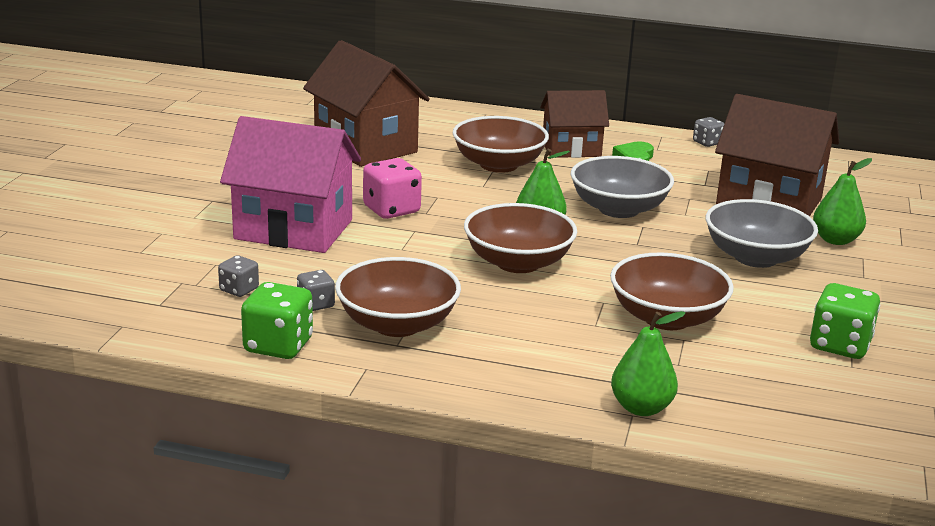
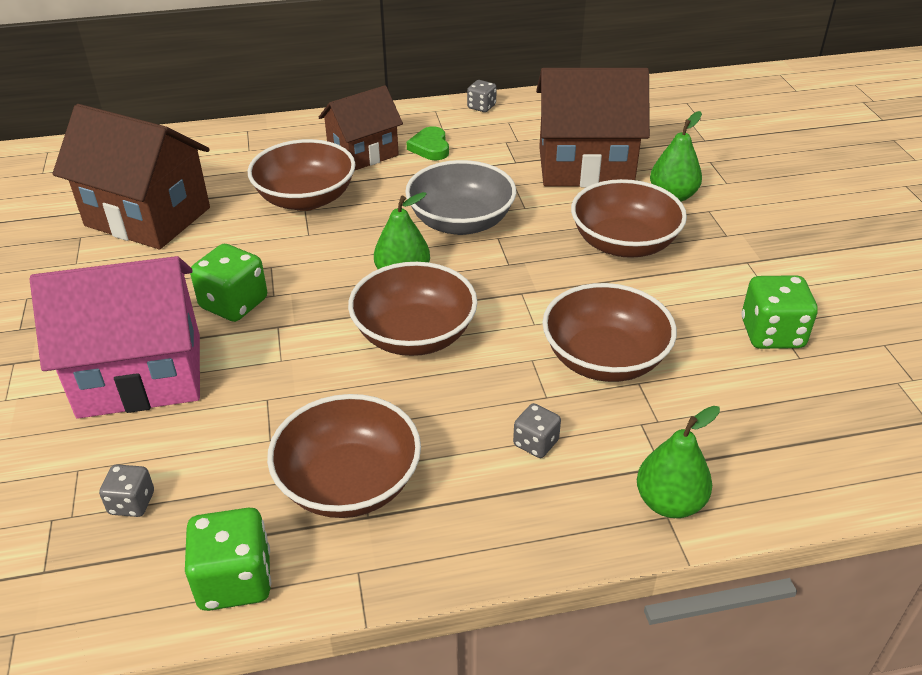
camera: 25 degrees left, 15 degrees up
grey dice [297,270,335,311] -> grey dice moved to [513,403,561,458]
pink dice [363,158,422,219] -> green dice [190,244,267,322]
grey bowl [706,199,818,268] -> brown bowl [571,179,687,258]

